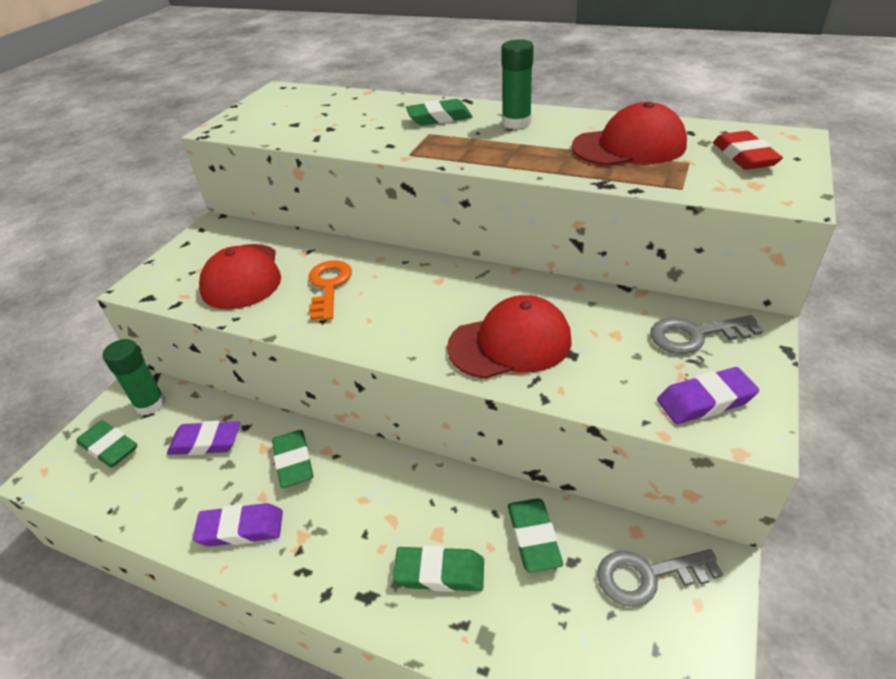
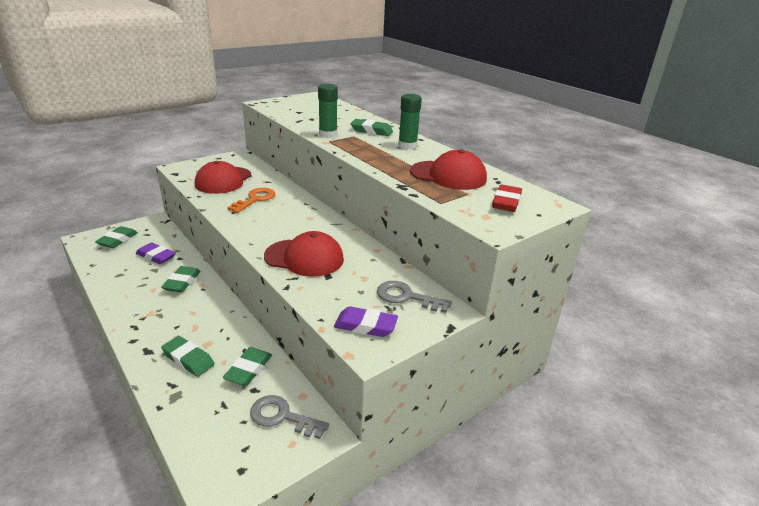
camera: 25 degrees right, 10 degrees down
green eraser [76,420,137,467] -> green eraser turned 45 degrees clockwise [95,226,138,248]
green glue stick [103,339,166,415] -> green glue stick moved to [318,84,338,138]
purple eraser [193,503,283,547] -> none

